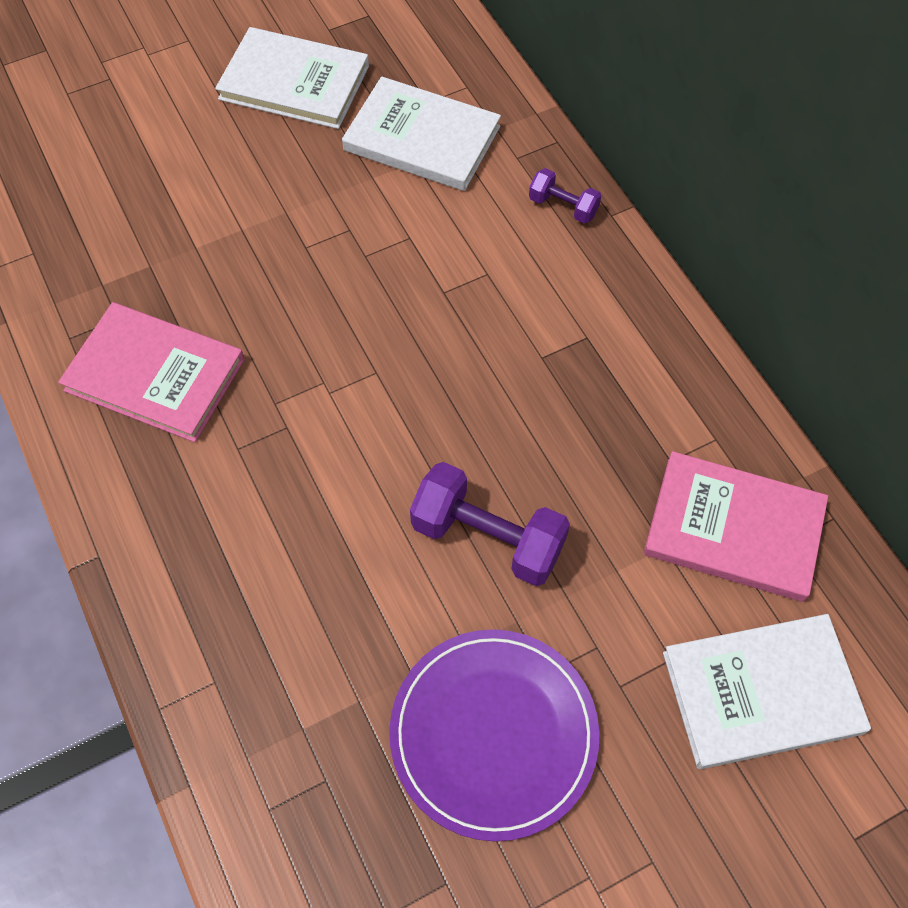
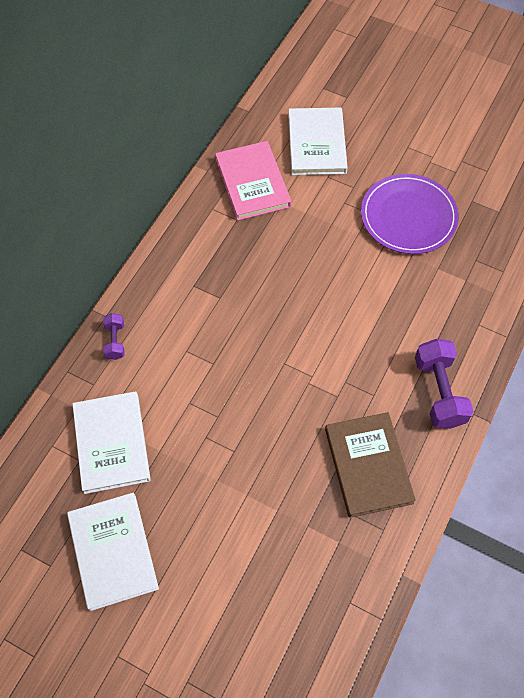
camera: 125 degrees left, 0 degrees up
pink book [58,302,245,442] -> brown book [325,412,416,518]
purple dumbbell [410,462,570,586] -> purple dumbbell moved to [415,339,474,429]
white book [663,614,871,769] -> white book turned 45 degrees clockwise [288,107,348,175]

